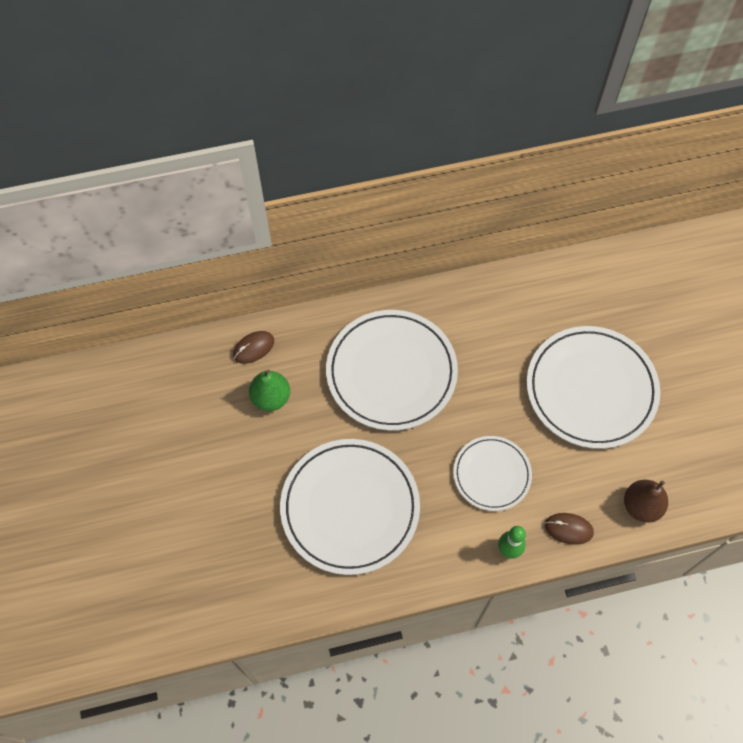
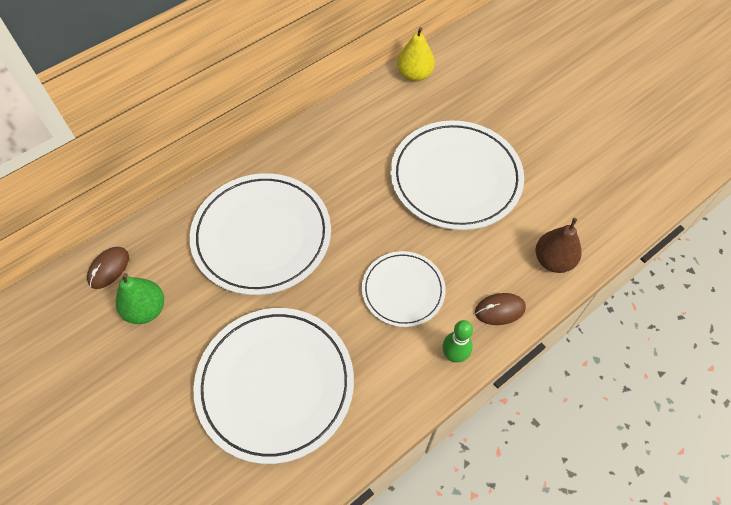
camera: 25 degrees left, 5 degrees down
none -> yellow pear [397,27,435,82]

